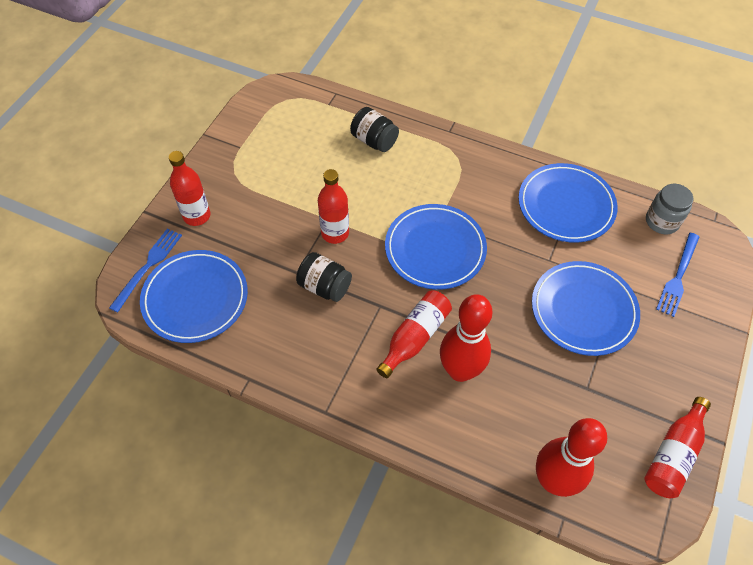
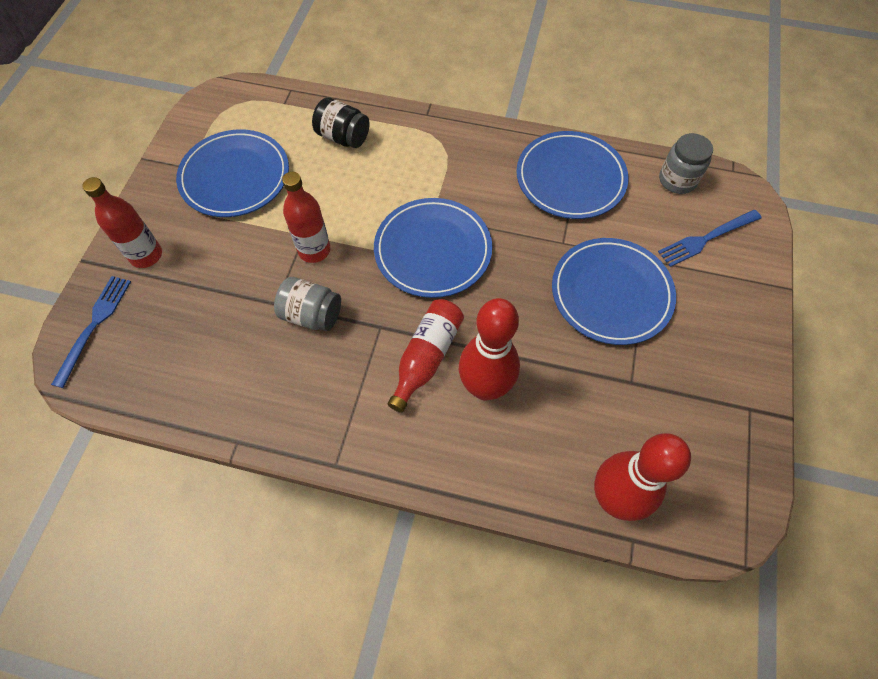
camera: 10 degrees left, 5 degrees up
blue plate [140,250,248,343] -> blue plate moved to [176,130,289,217]
black jar [296,252,352,302] -> grey jar [274,277,341,331]
red bottle [644,397,711,498] -> none
blue fork [656,233,699,317] -> blue fork turned 45 degrees clockwise [658,210,761,267]

